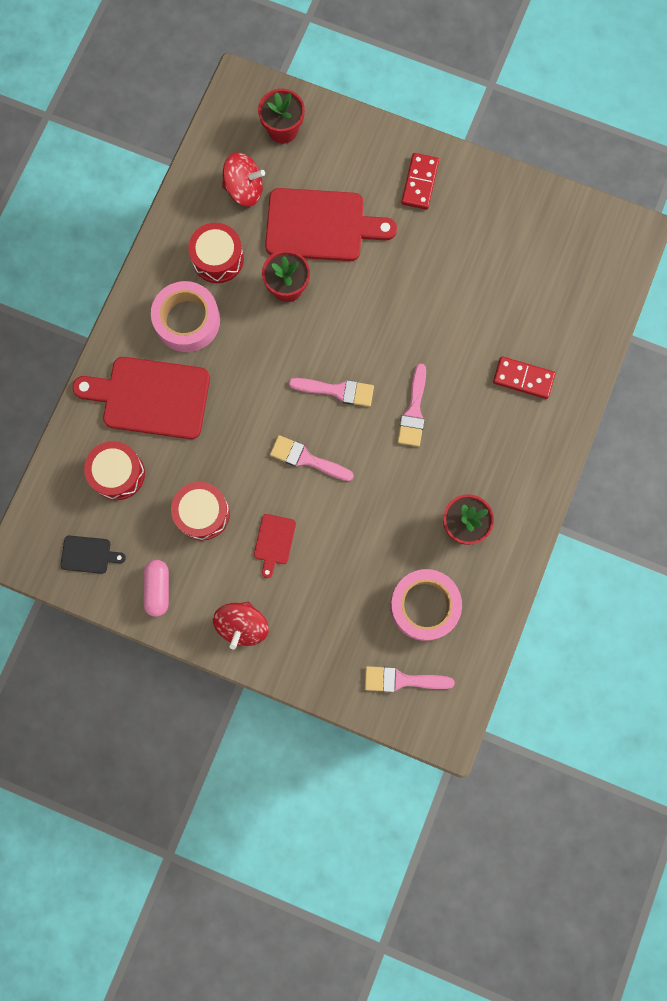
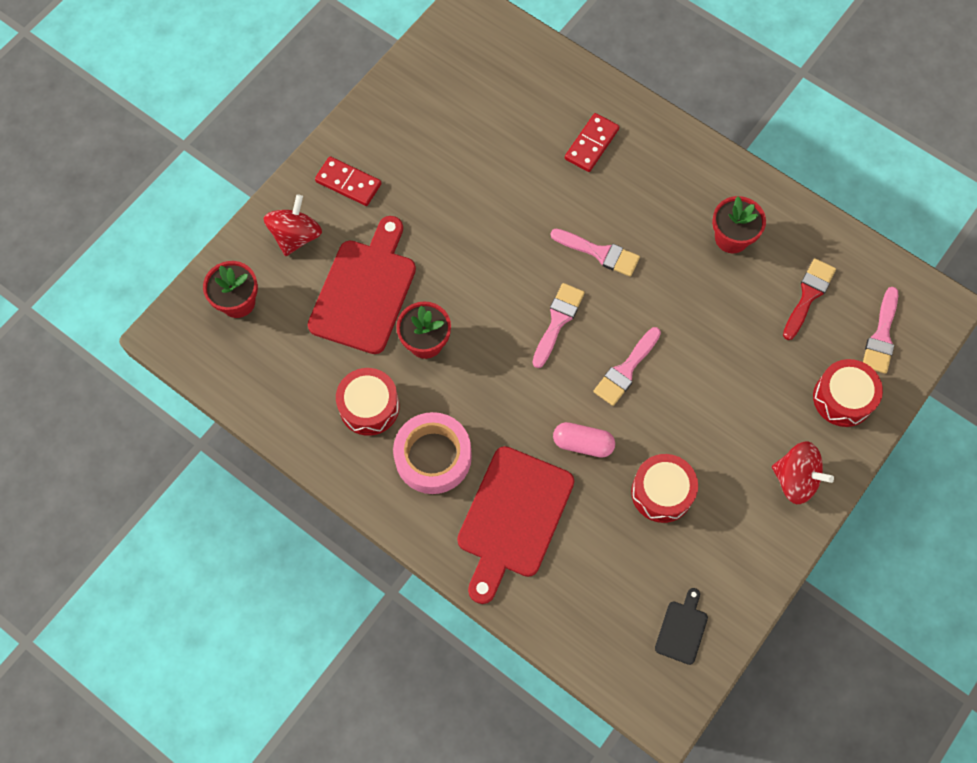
camera: 75 degrees left, 10 degrees down
red drum [84,441,145,500] -> red drum moved to [813,359,883,427]
pink capsule [144,560,169,617] -> pink capsule moved to [553,422,615,458]
red spinning top [222,152,265,207] -> red spinning top moved to [264,194,322,256]
red cutting board [254,514,296,578] -> none
pink tape [390,569,462,641] -> red brush [783,258,836,340]

